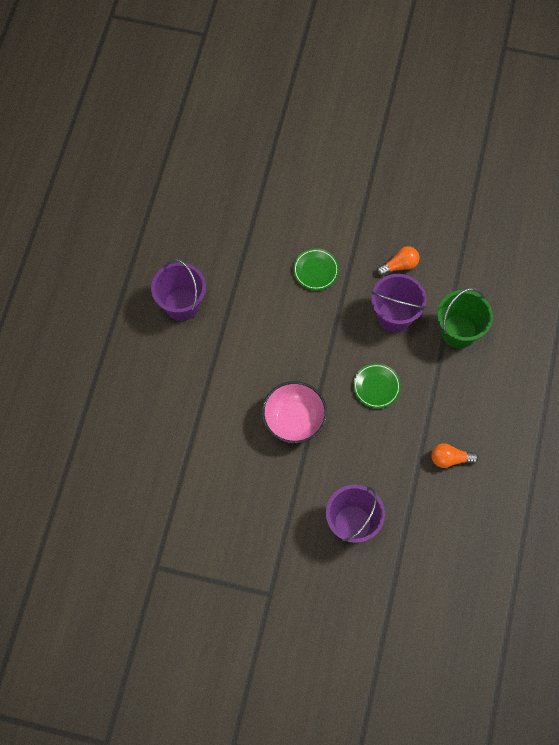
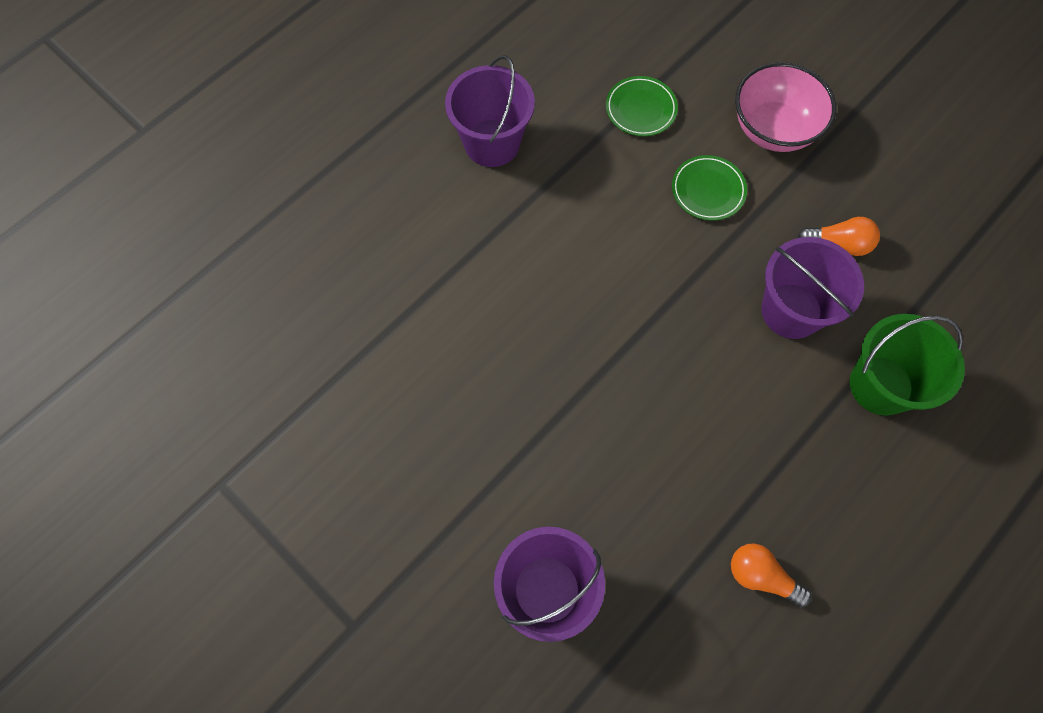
camera: 30 degrees right, 0 degrees up
pink bowl [262,381,327,443] -> pink bowl moved to [735,62,836,152]
green plate [353,363,401,408] -> green plate moved to [606,76,678,136]

